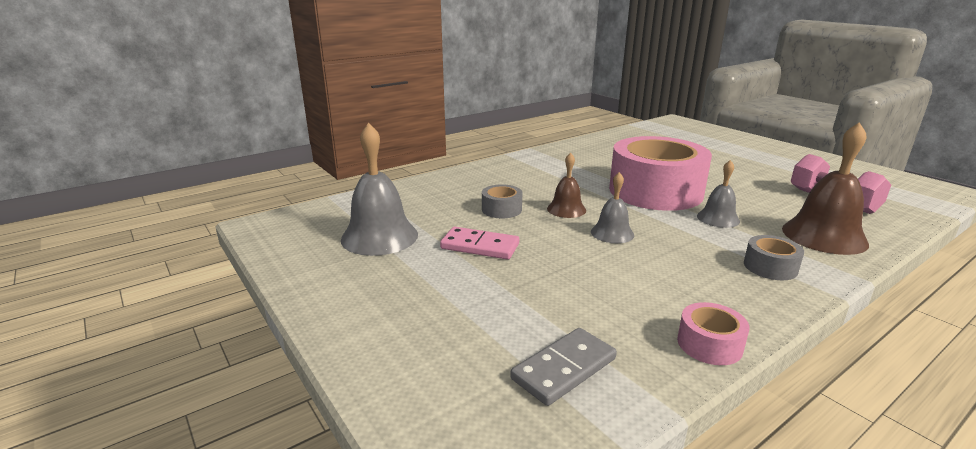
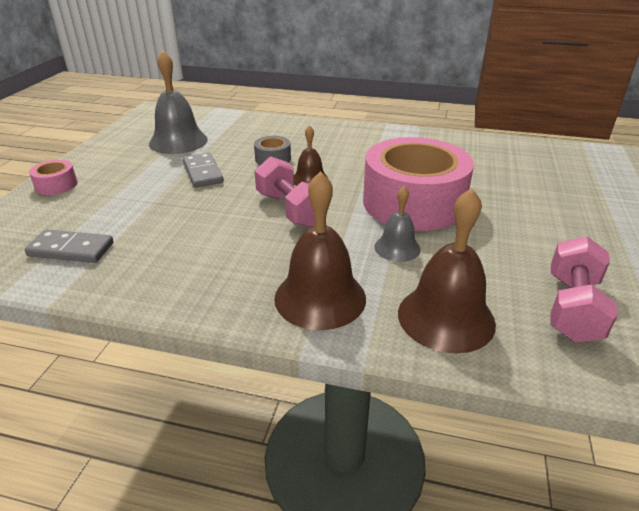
camera: 50 degrees right, 10 degrees up
pink domino [440,227,519,260] -> grey domino [183,153,224,188]
grey bell [591,172,634,243] -> pink dumbbell [254,156,315,227]
pink tape [677,302,750,365] -> pink tape moved to [29,160,78,195]
grey tape [744,235,804,280] -> brown bell [274,171,366,330]

